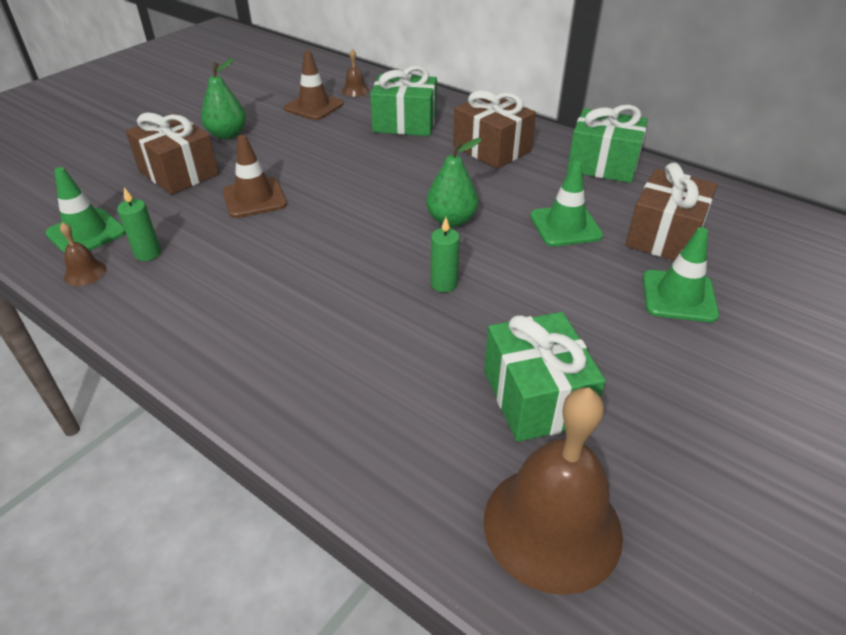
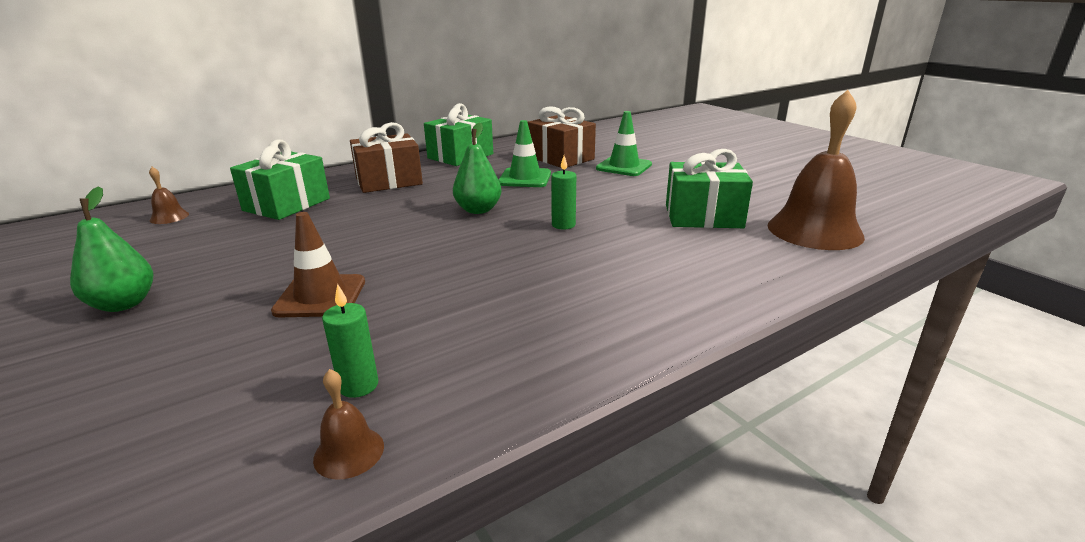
camera: 70 degrees left, 15 degrees down
green traffic cone [45,167,126,253] -> none
brown gift [126,112,219,195] -> none
brown traffic cone [284,50,344,120] -> none

